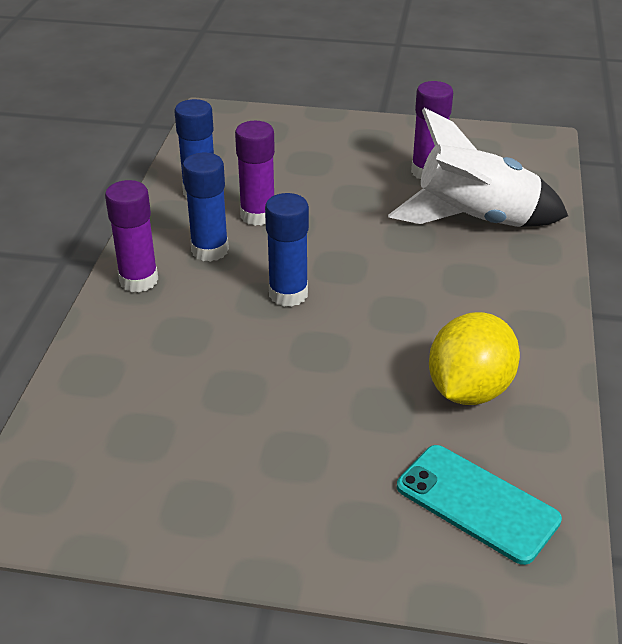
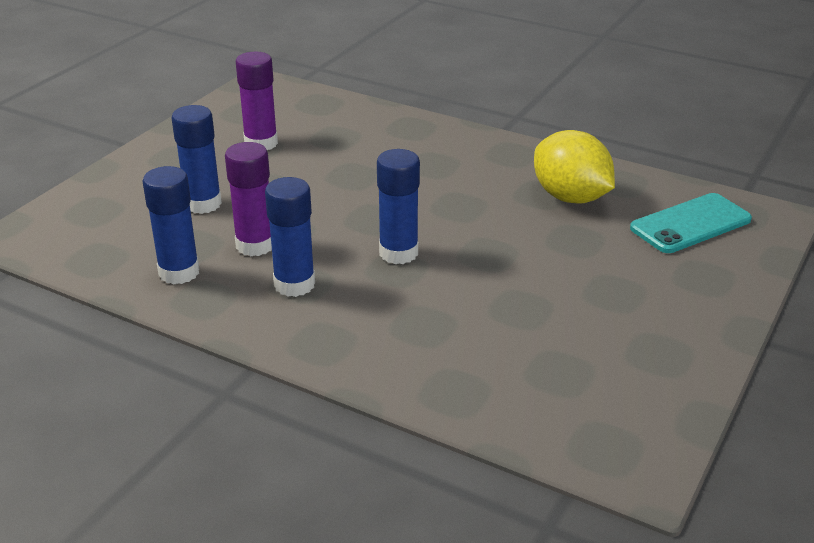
camera: 70 degrees left, 5 degrees down
purple glue stick [105,180,158,292] -> none
white rocket [388,108,568,227] -> none
none -> blue glue stick [172,105,222,214]

